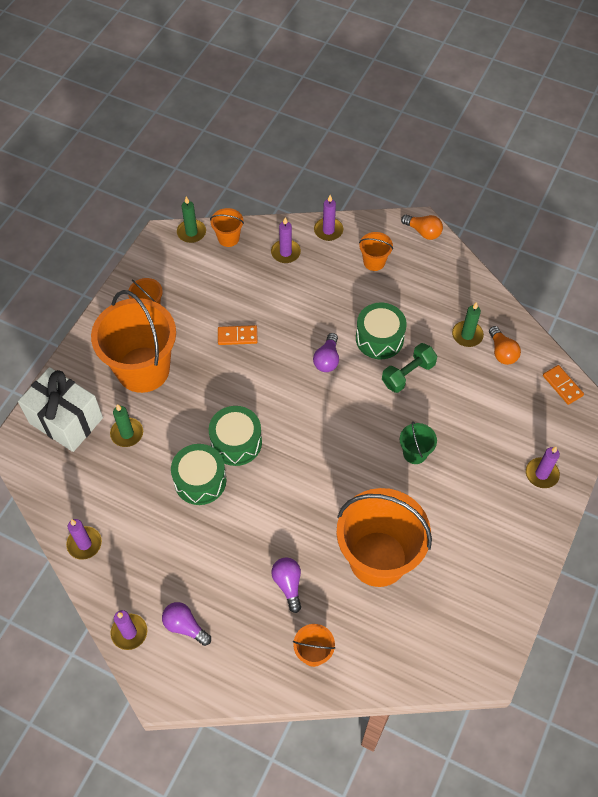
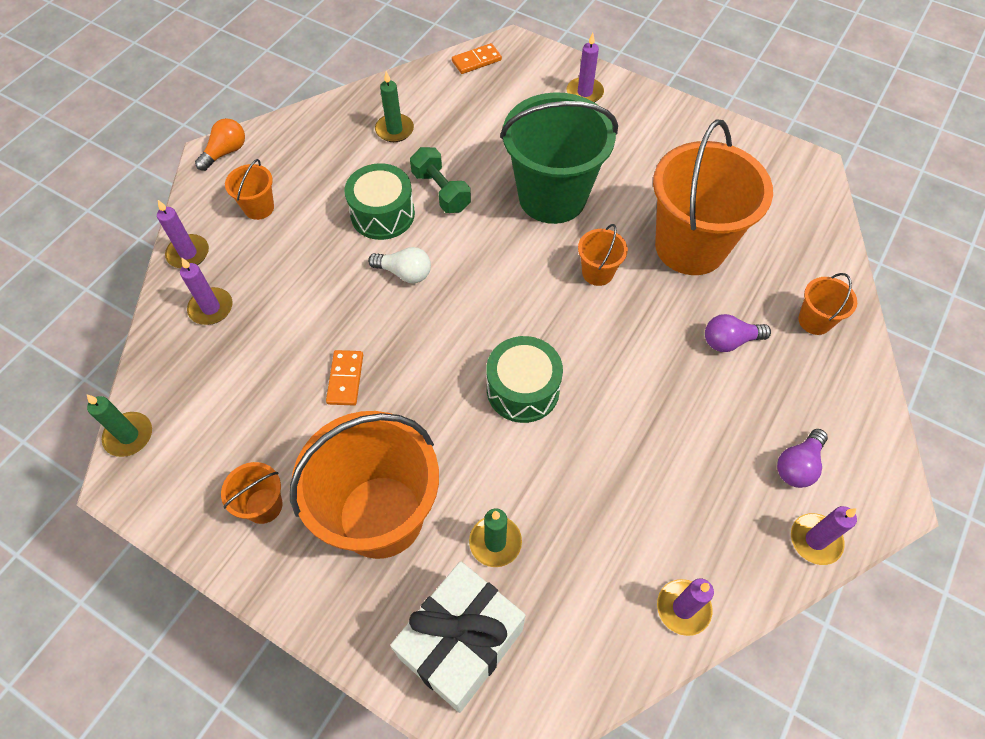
camera: 85 degrees left, 0 degrees up
green drum [171,444,226,505] -> none
orange bucket [210,208,244,247] -> orange bucket moved to [578,224,628,286]
purple light bulb [313,333,339,372] -> white light bulb [368,247,431,283]
green bucket [400,421,437,464] -> green bucket [500,92,618,224], size x2.29
orange light bulb [489,326,521,365] -> none

